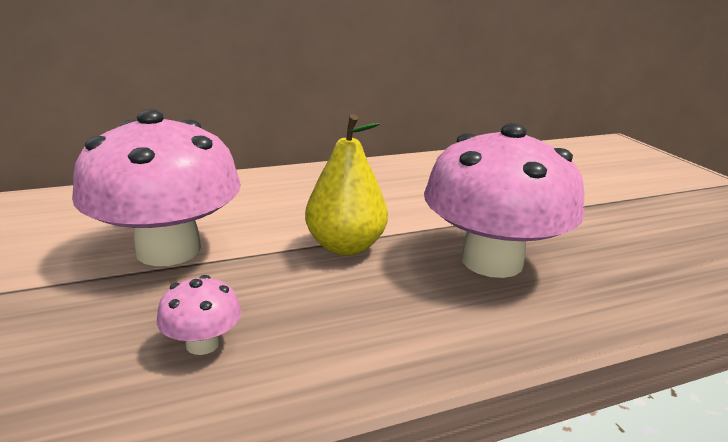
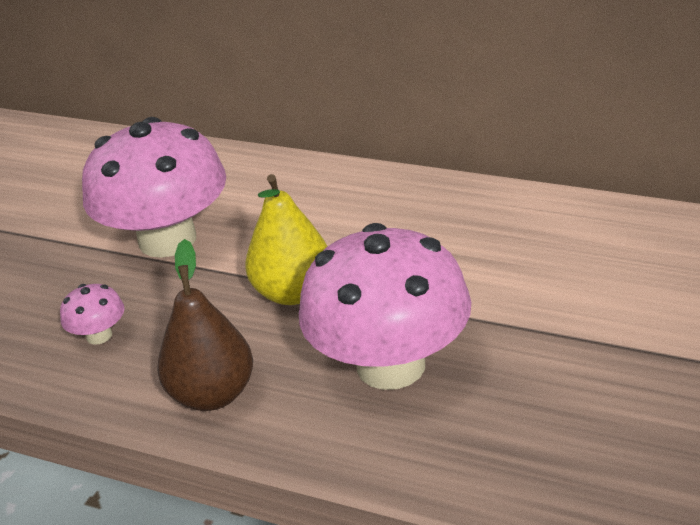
camera: 50 degrees right, 10 degrees up
none -> brown pear [157,239,253,411]

